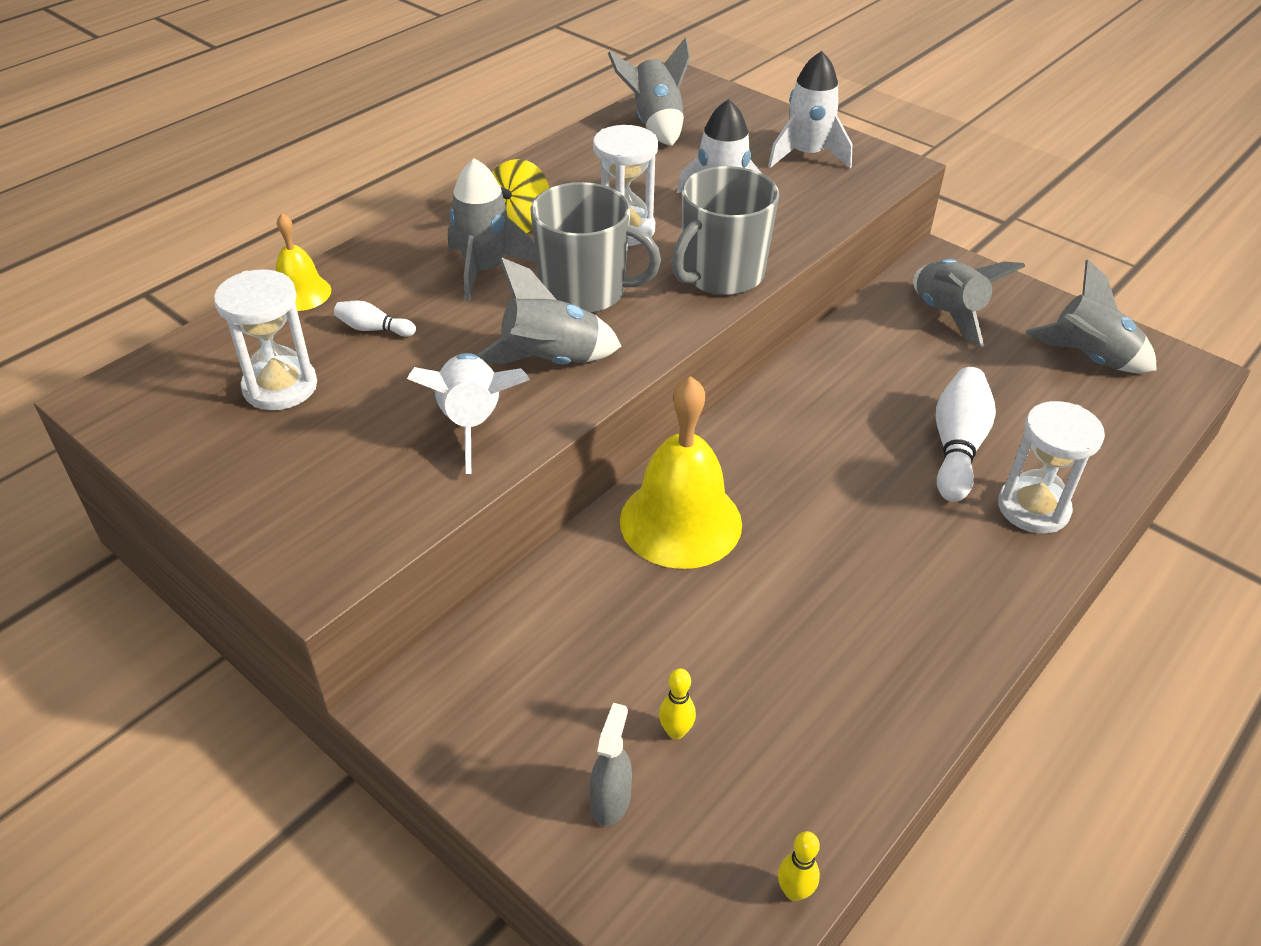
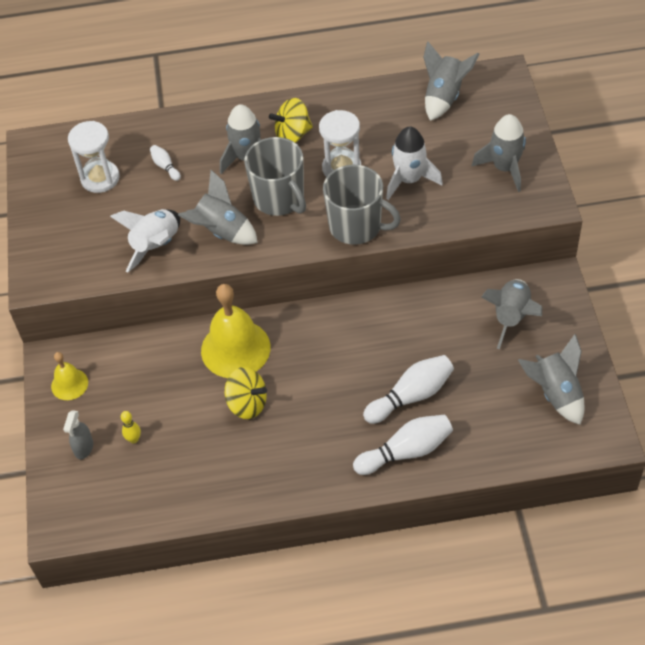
camera: 45 degrees right, 10 degrees up
yellow bell [276,213,331,311] -> yellow bell moved to [51,352,88,400]
grey spray bottle [590,703,632,826] -> grey spray bottle turned 135 degrees clockwise [63,410,93,460]
grey mug [671,166,779,295] -> grey mug turned 150 degrees counterclockwise [323,165,401,245]
white rocket [768,51,852,168] -> grey rocket [472,114,526,192]
yellow bowling pin [778,831,820,901] -> none
white hourglass [998,401,1105,533] -> white bowling pin [353,414,453,475]
none -> yellow spinning top [225,367,267,419]

